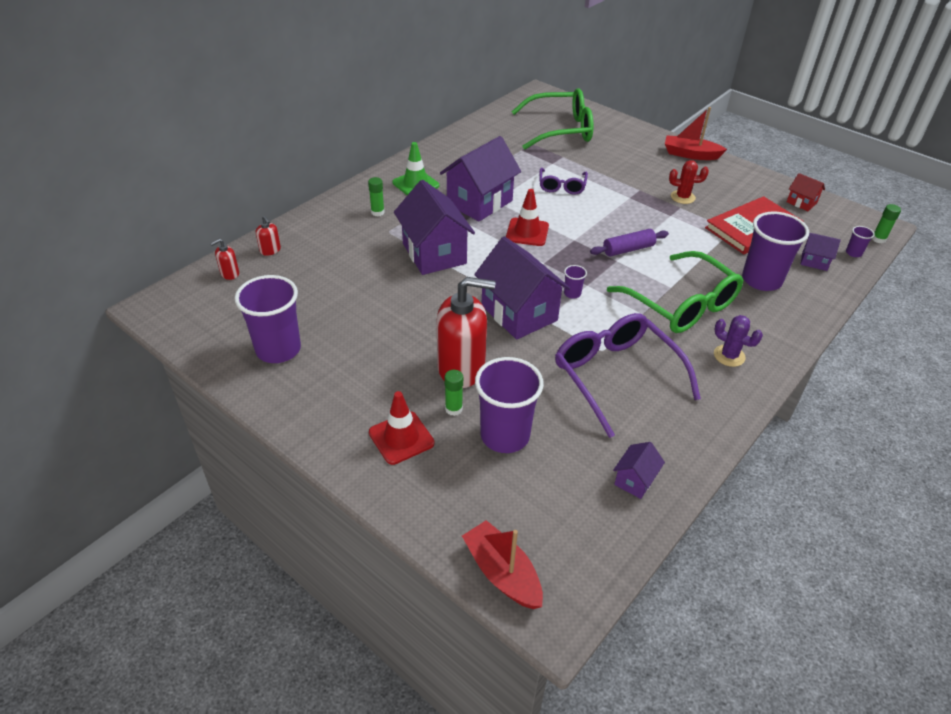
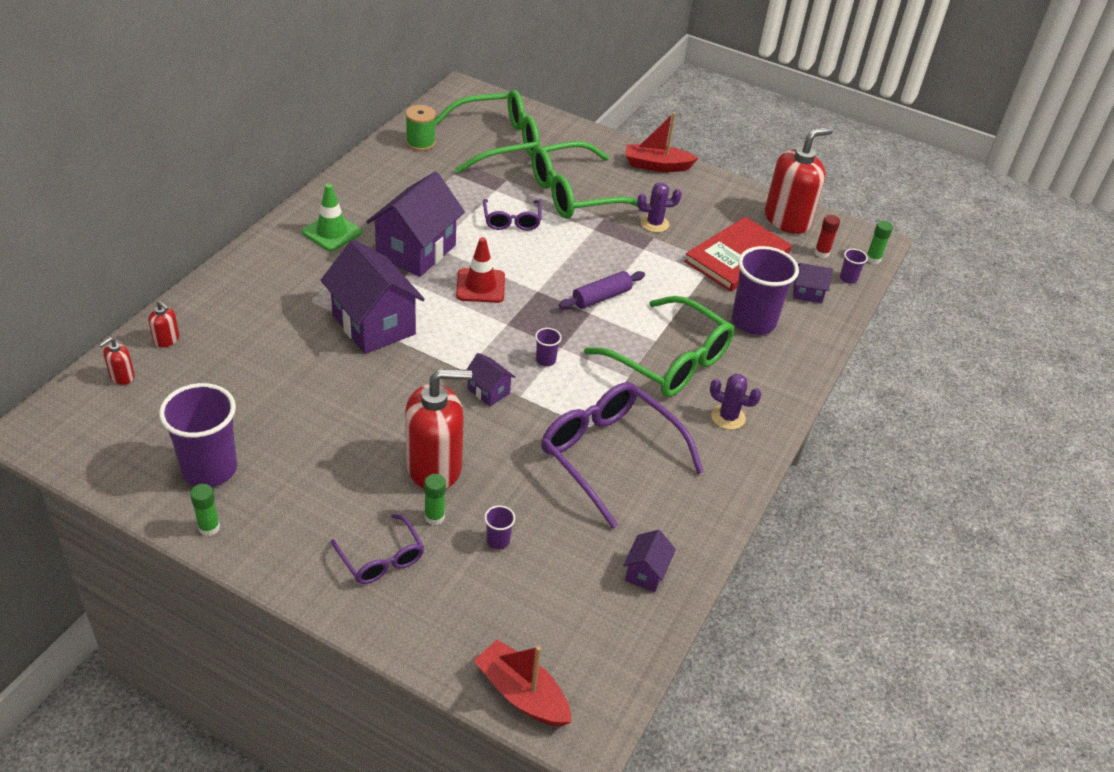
camera: 15 degrees left, 0 degrees up
green glue stick [368,177,385,216] -> green glue stick moved to [190,484,220,536]
red traffic cone [369,391,435,465] -> purple glasses [331,514,424,584]
purple house [474,236,570,340] -> purple house [467,353,515,406], size x0.46
purple cup [475,357,544,453] -> purple cup [484,505,515,550], size x0.42
red cactus [669,160,709,204] -> purple cactus [637,182,682,232]
red house [787,173,825,211] -> red soap dispenser [765,127,833,234]
none -> green spool [406,105,436,151]
none -> green glasses [531,141,638,219]
none -> red glue stick [814,215,840,258]

